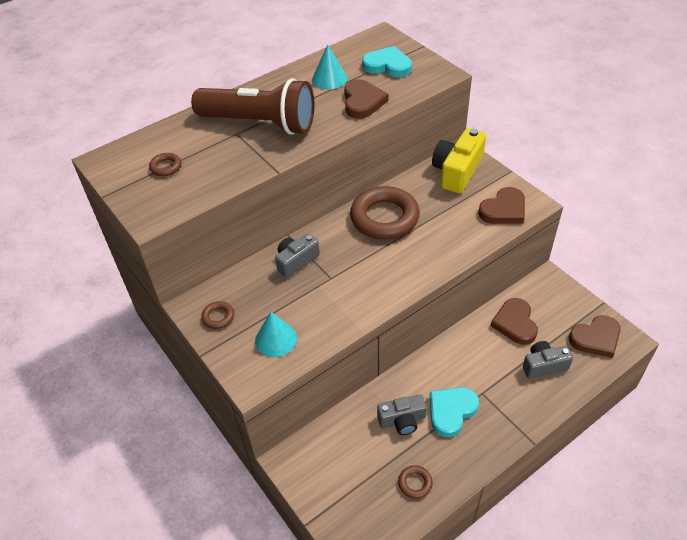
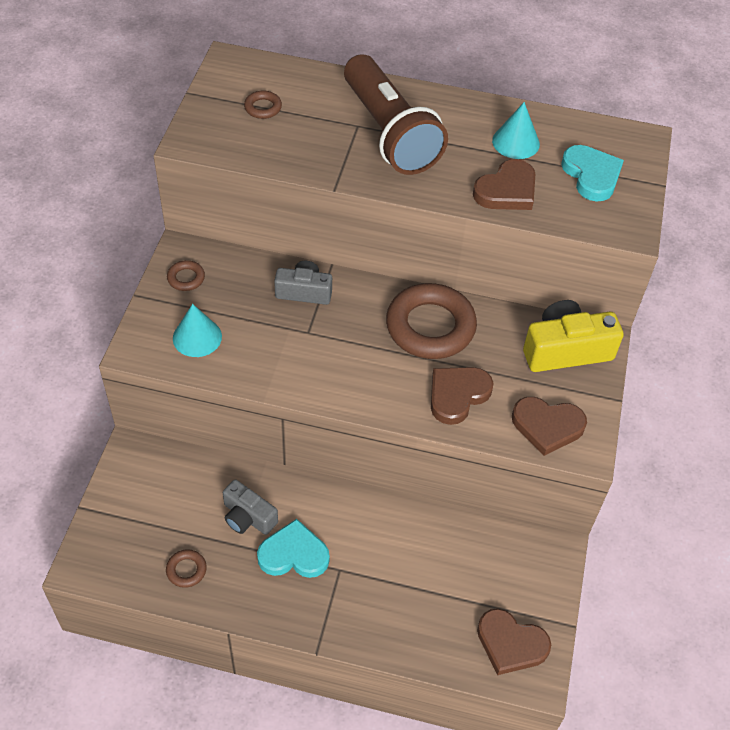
camera: 45 degrees right, 5 degrees up
brown heart [491,298,538,345] -> brown heart moved to [431,367,493,425]
grey camera [523,341,573,379] -> none

